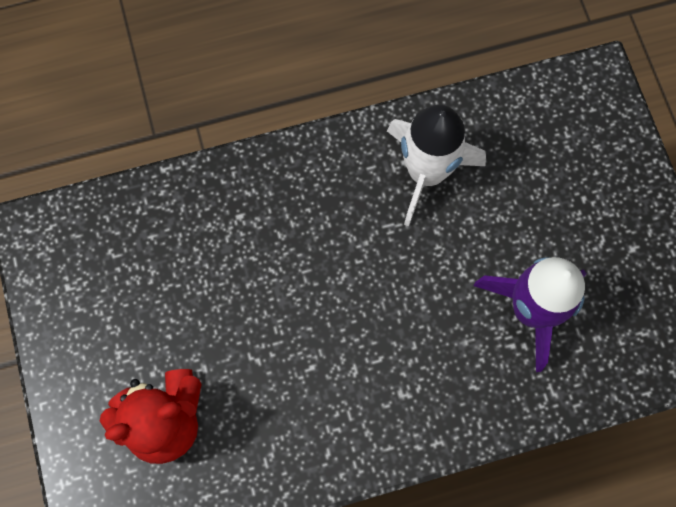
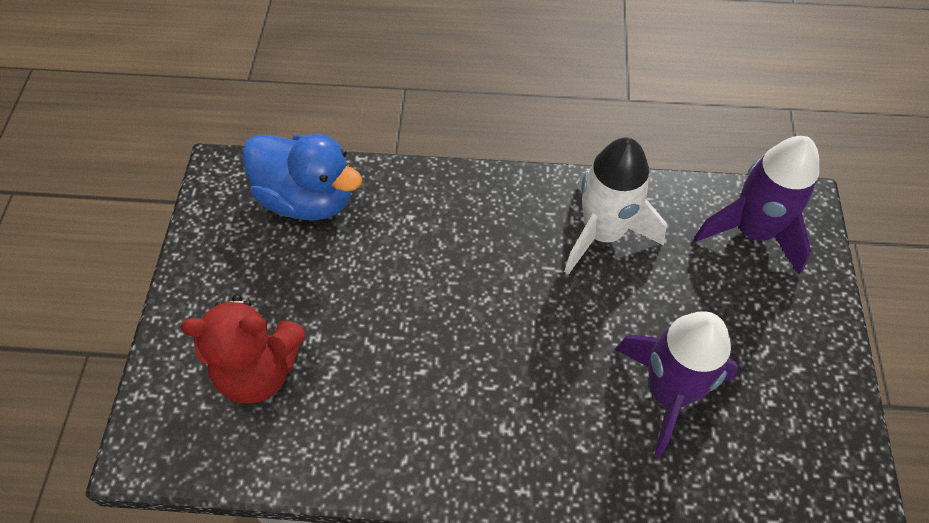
camera: 20 degrees right, 15 degrees down
none -> blue duck [242,134,362,221]
none -> purple rocket [694,136,819,274]

